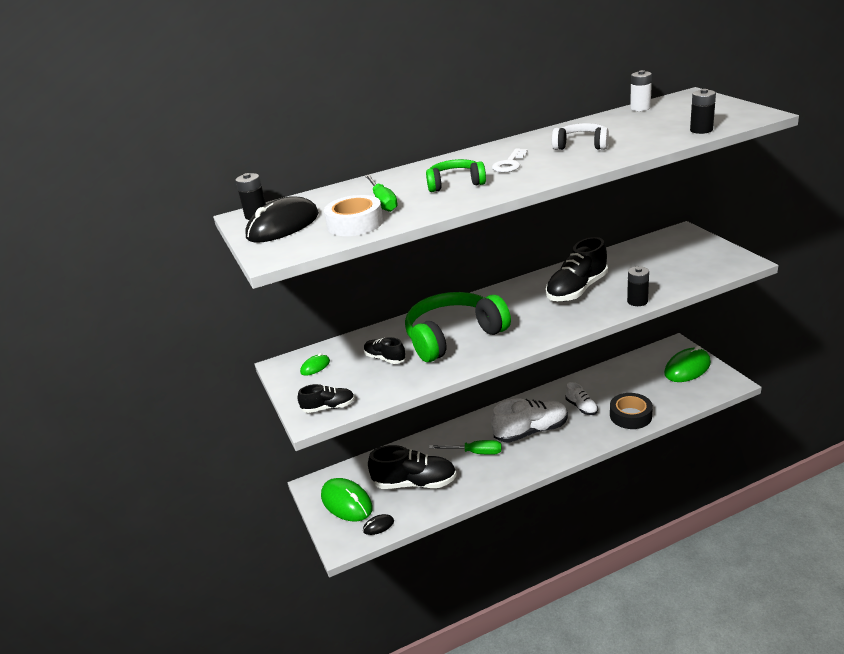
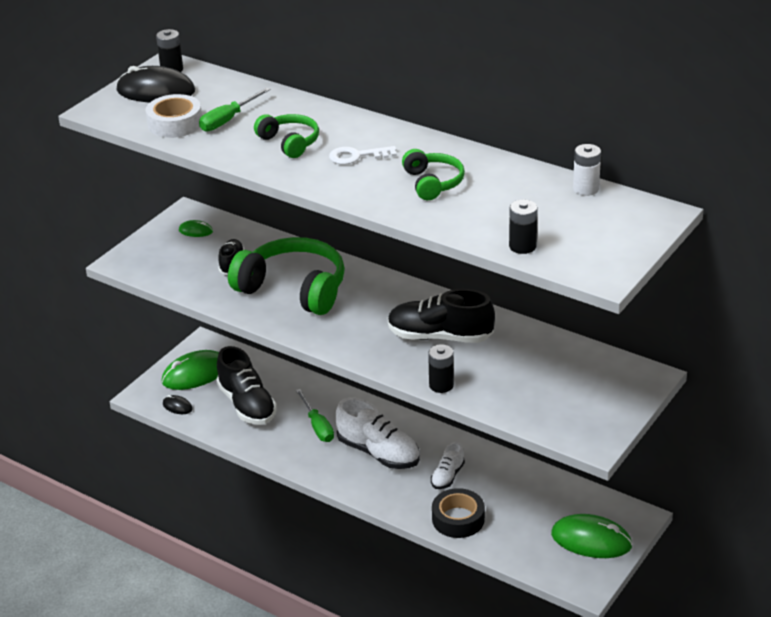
camera: 55 degrees right, 5 degrees up
black shoe [298,384,355,413] -> none
green mouse [321,478,373,522] -> green mouse turned 45 degrees clockwise [162,350,219,390]
white headphones [552,123,609,150] -> green headphones [402,149,465,200]

